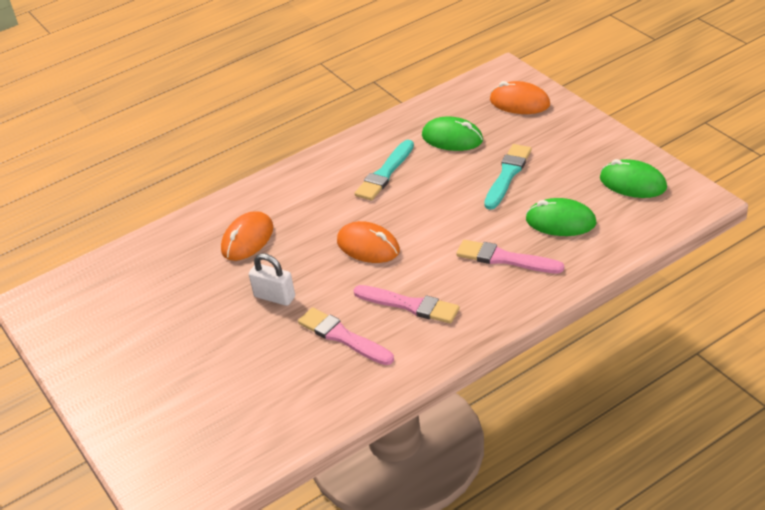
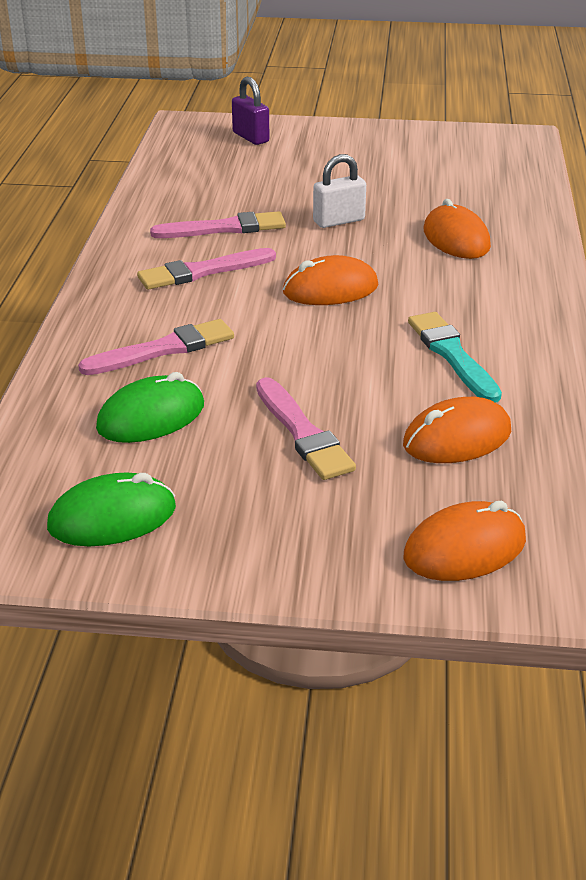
camera: 125 degrees right, 5 degrees down
green mouse [422,117,483,151] -> orange mouse [403,397,511,463]
turquoise brush [484,144,532,210] -> pink brush [256,377,356,480]
none -> purple padlock [232,77,269,145]

